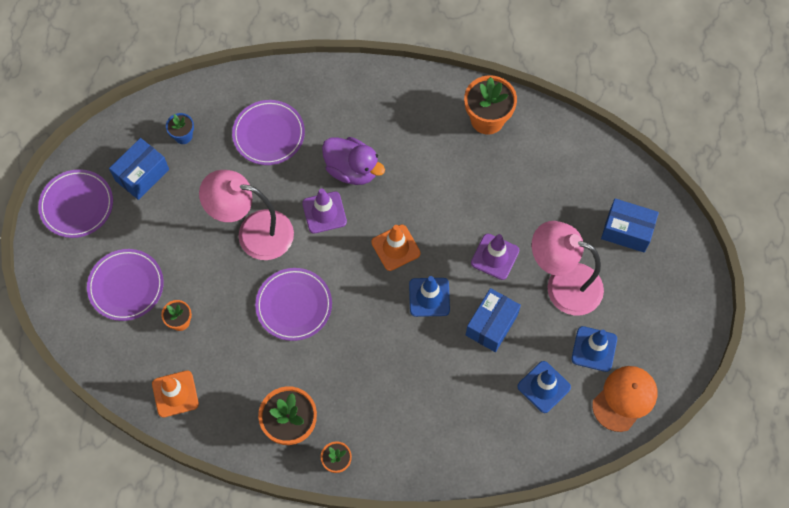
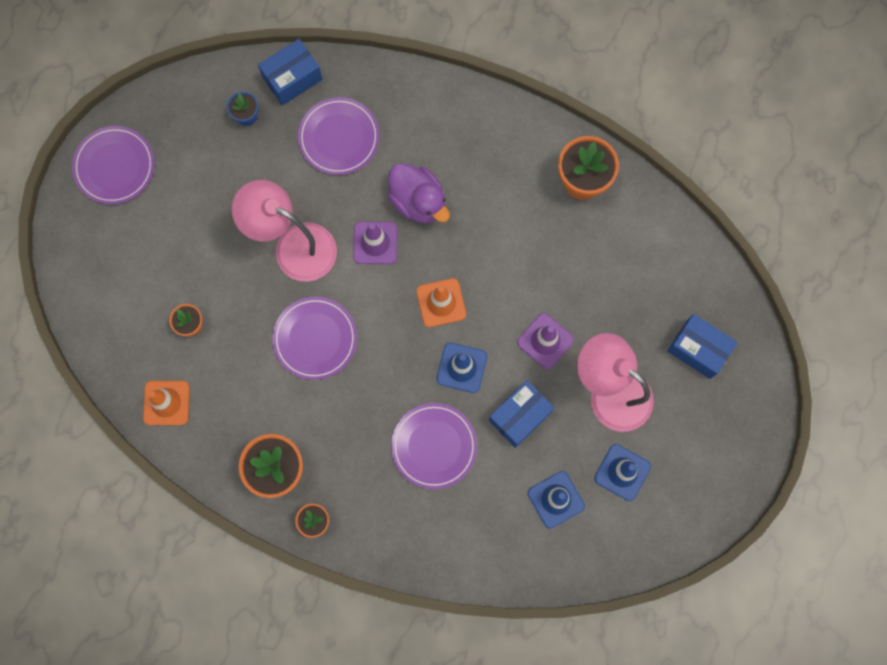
camera: 15 degrees right, 10 degrees up
purple plate [87,249,164,321] -> purple plate moved to [391,403,477,489]
blue box [109,138,169,200] -> blue box moved to [258,39,323,105]
orange cap [592,366,658,432] -> none

